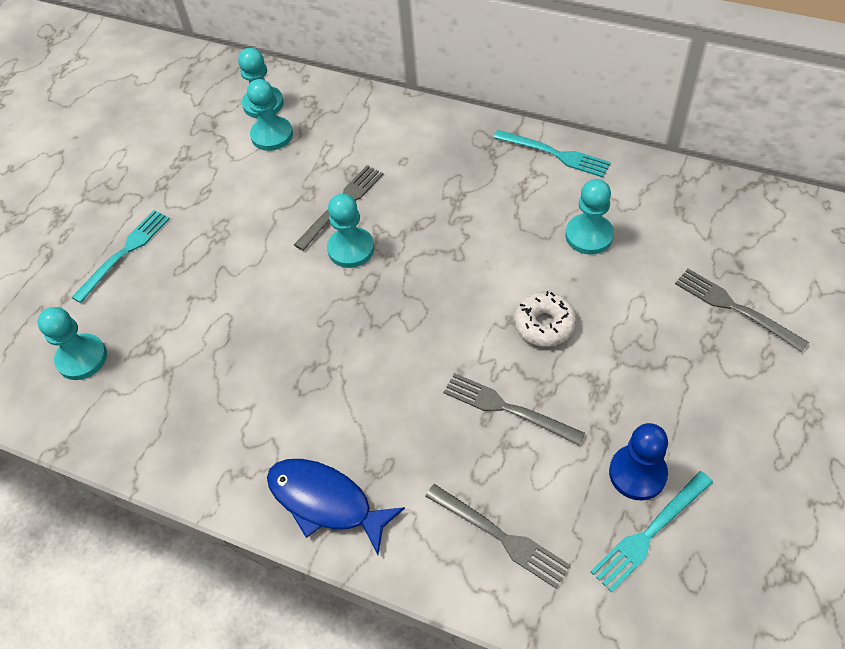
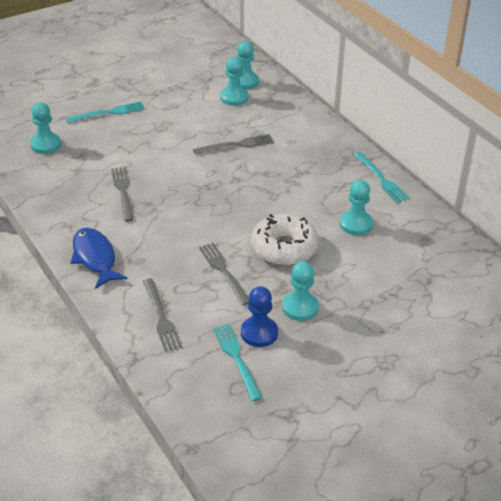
camera: 30 degrees right, 15 degrees down
turquoise pawn [327,194,374,268] -> turquoise pawn moved to [282,261,319,321]
white donut [514,291,577,347] -> white donut [251,214,319,266], size x1.61
turquoise fork [590,471,713,593] -> turquoise fork turned 75 degrees clockwise [213,324,262,401]
grey fork [675,269,809,352] -> grey fork moved to [111,167,134,222]

